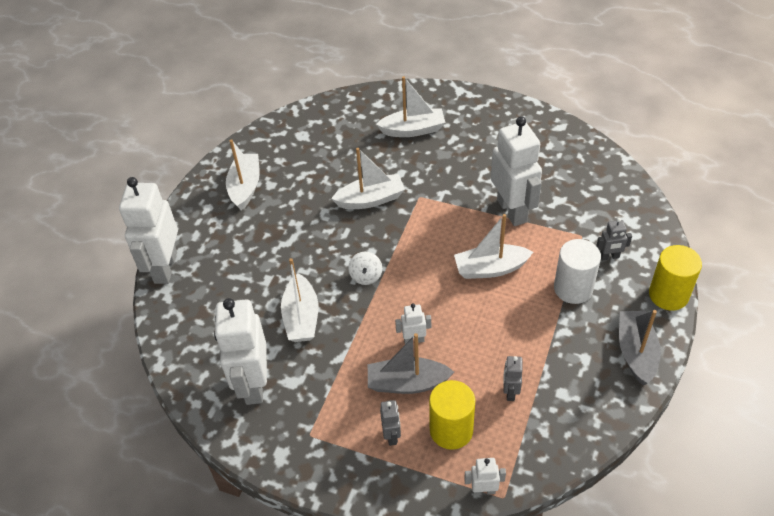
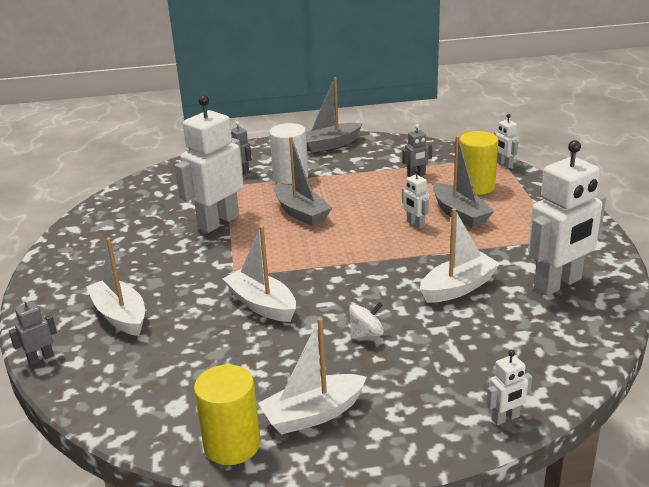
camera: 120 degrees left, 20 degrees down
white robot [119,177,178,284] -> white robot [486,350,532,425], size x0.44
white spinning top [348,252,382,285] -> white spinning top moved to [349,302,384,339]
grey robot [380,400,401,446] -> grey robot moved to [9,296,57,365]
white boat [454,214,533,279] -> grey boat [274,137,332,226]
yellow cylinder [649,245,702,311] -> yellow cylinder moved to [194,364,260,465]

